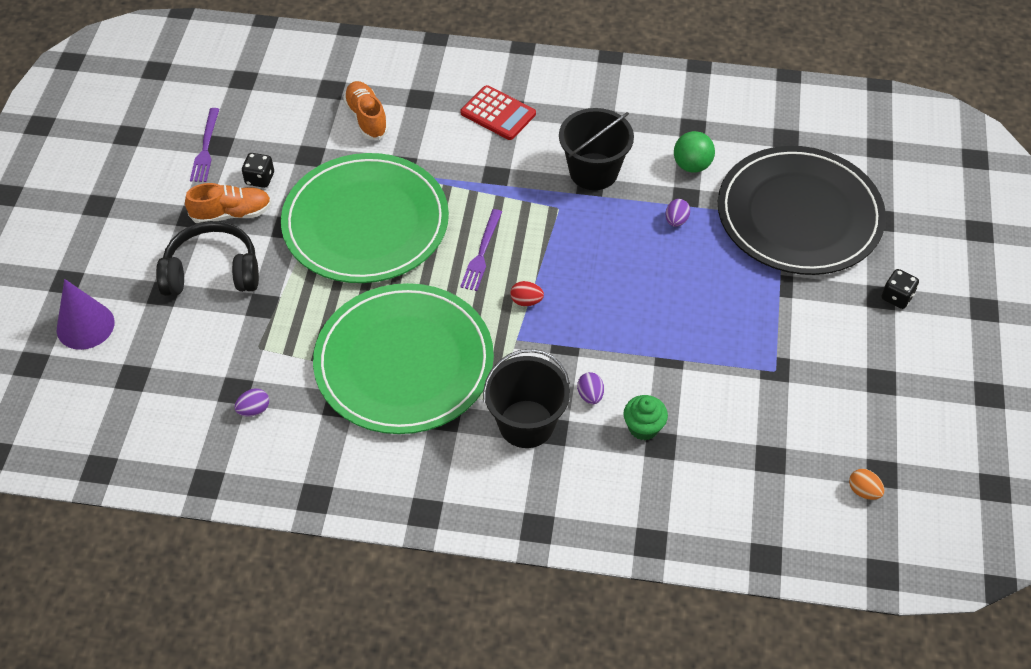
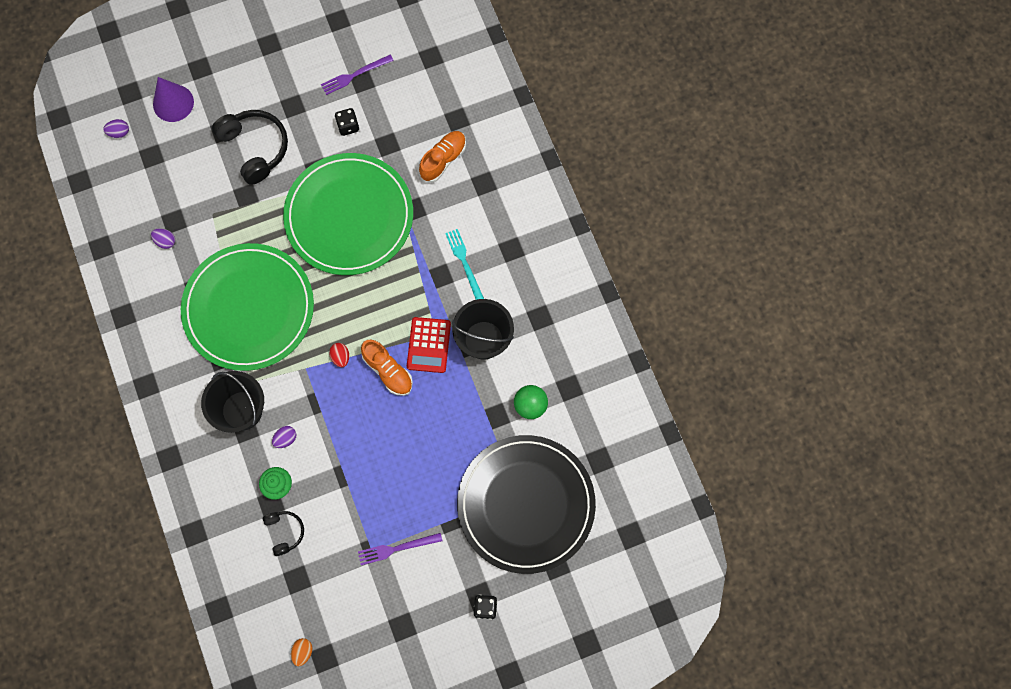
camera: 60 degrees right, 20 degrees up
orange shoe [185,183,272,223] -> orange shoe moved to [361,340,413,396]
purple fork [460,209,502,291] -> purple fork moved to [358,533,442,565]
red calculator [461,85,536,140] -> red calculator moved to [407,317,451,373]
purple egg [665,199,690,227] -> purple egg moved to [103,119,129,138]
none -> black headphones [263,511,304,556]
none -> turquoise fork [445,229,484,300]

